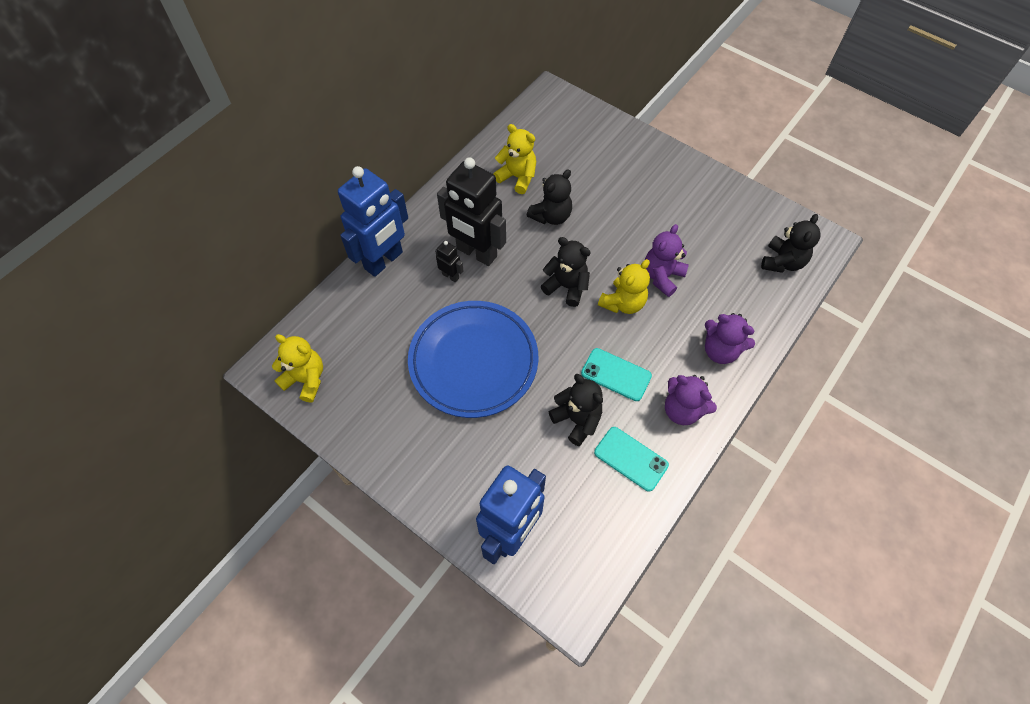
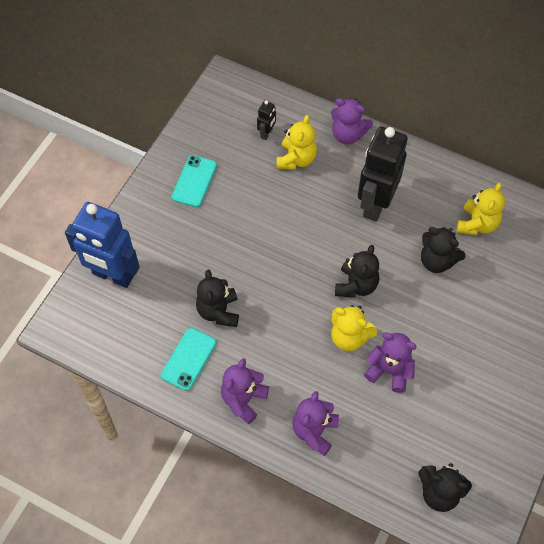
camera: 80 degrees right, 0 degrees up
yellow teddy bear [272,334,323,403] -> yellow teddy bear moved to [277,115,317,170]
blue robot [338,166,408,277] -> purple teddy bear [331,98,373,144]
blue plate [408,301,538,418] -> none
black robot [435,241,463,282] -> black robot moved to [257,100,276,140]
black teddy bear [549,374,603,446] -> black teddy bear turned 135 degrees clockwise [196,270,239,327]
turquoise phone [581,348,652,401] -> turquoise phone moved to [172,155,217,207]

